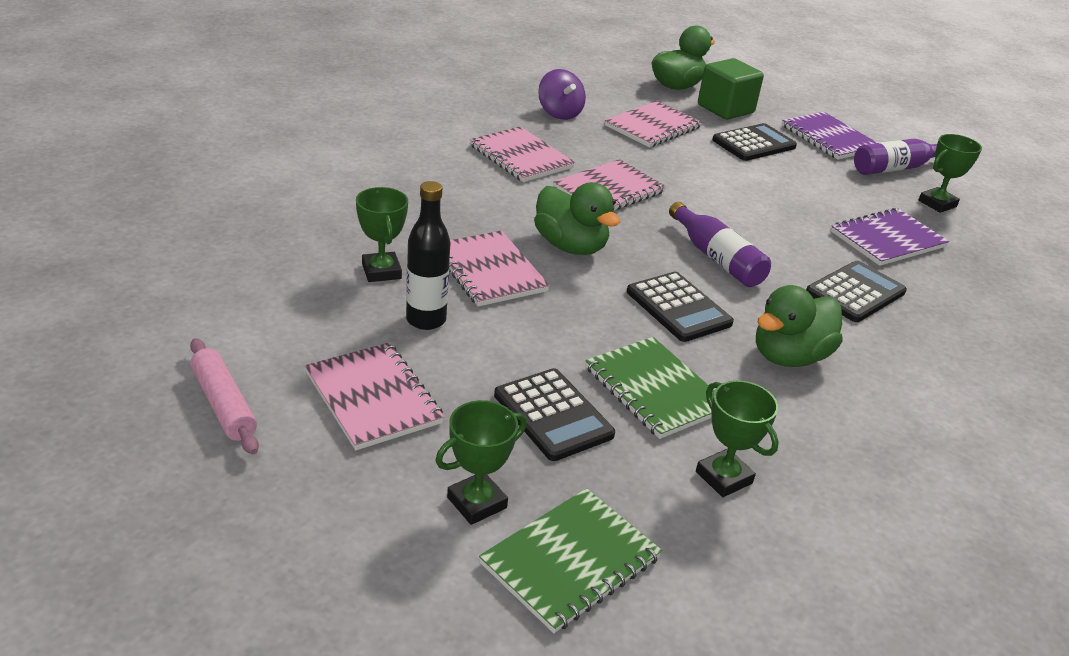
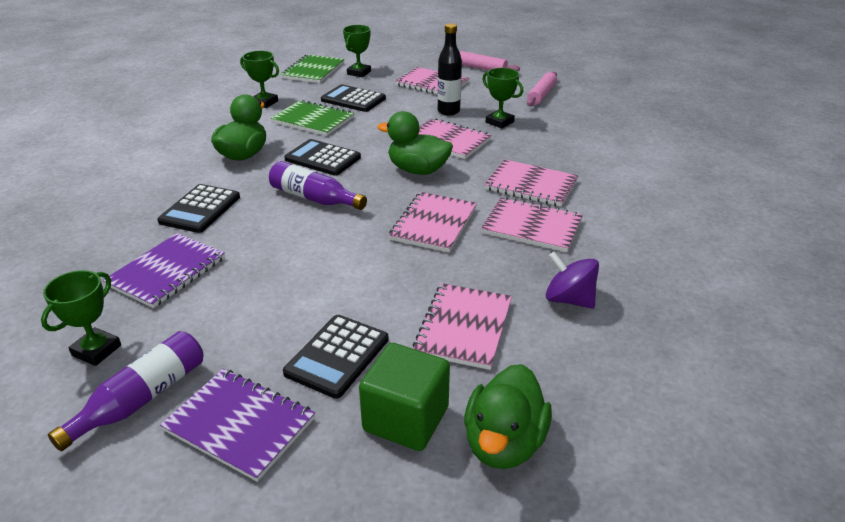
camera: 155 degrees right, 0 degrees up
none -> pink notebook [484,159,578,207]
none -> pink rolling pin [527,71,557,106]

